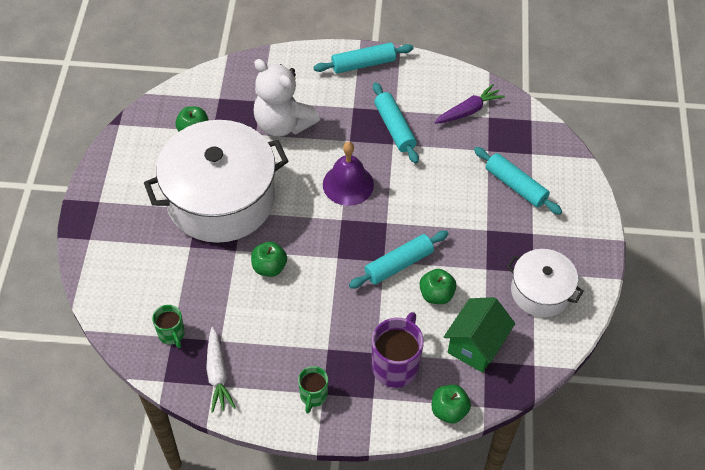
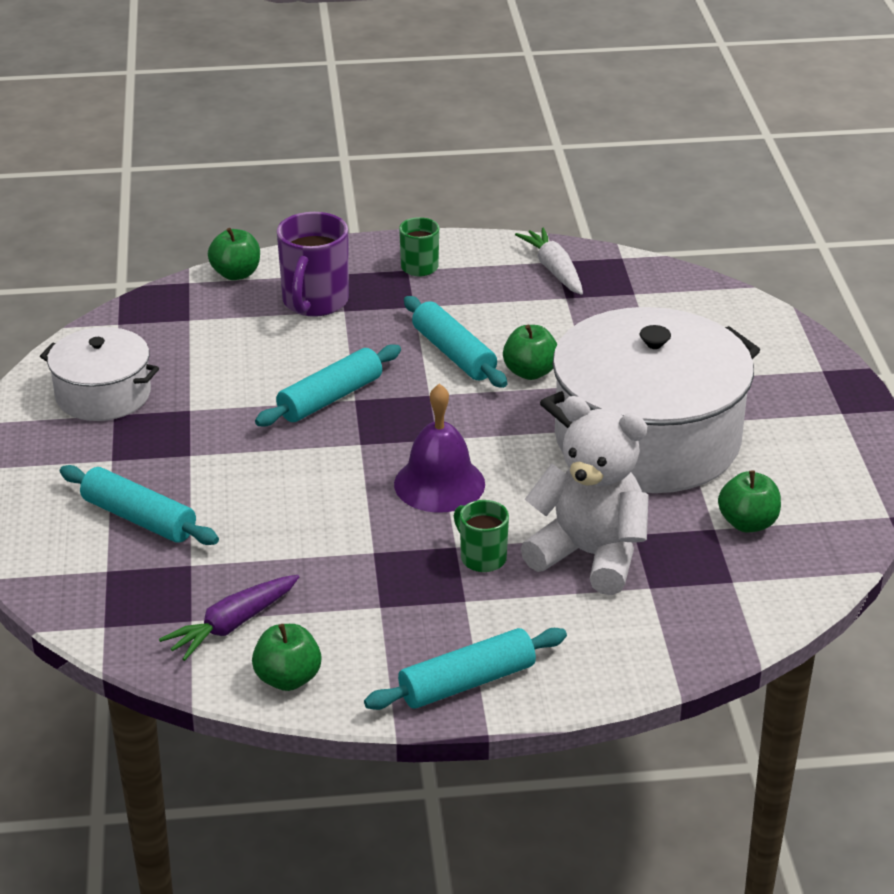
camera: 170 degrees right, 20 degrees down
green mug [152,305,185,348] -> green mug moved to [454,500,509,572]
turquoise rolling pin [373,82,419,164] -> turquoise rolling pin moved to [404,296,507,388]
green apple [419,269,456,304] -> green apple moved to [252,624,321,691]
green house [444,297,515,373] -> none

